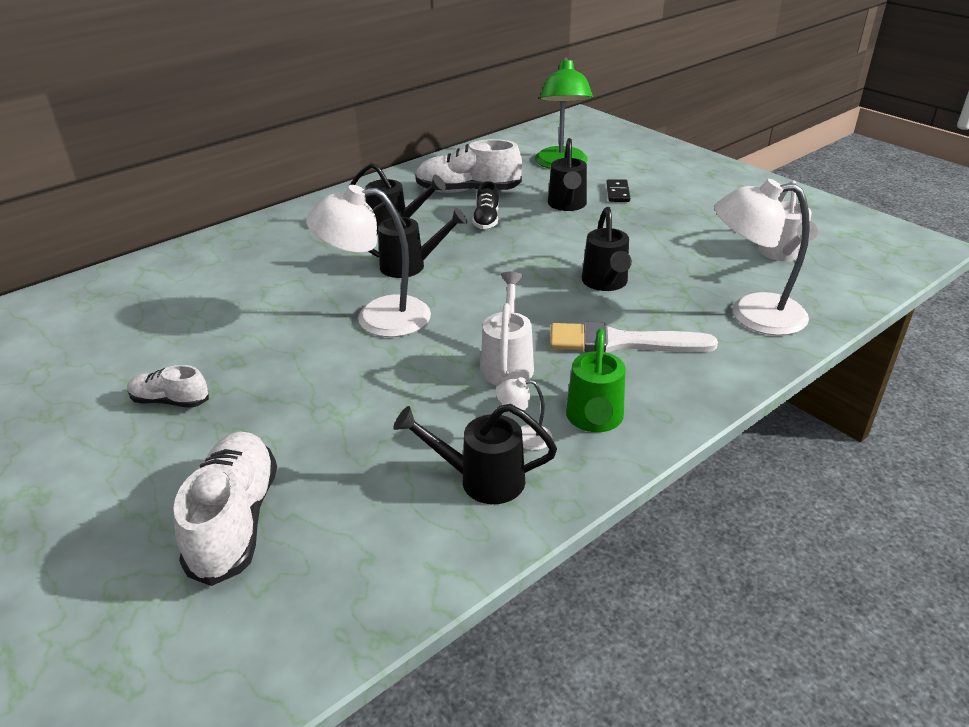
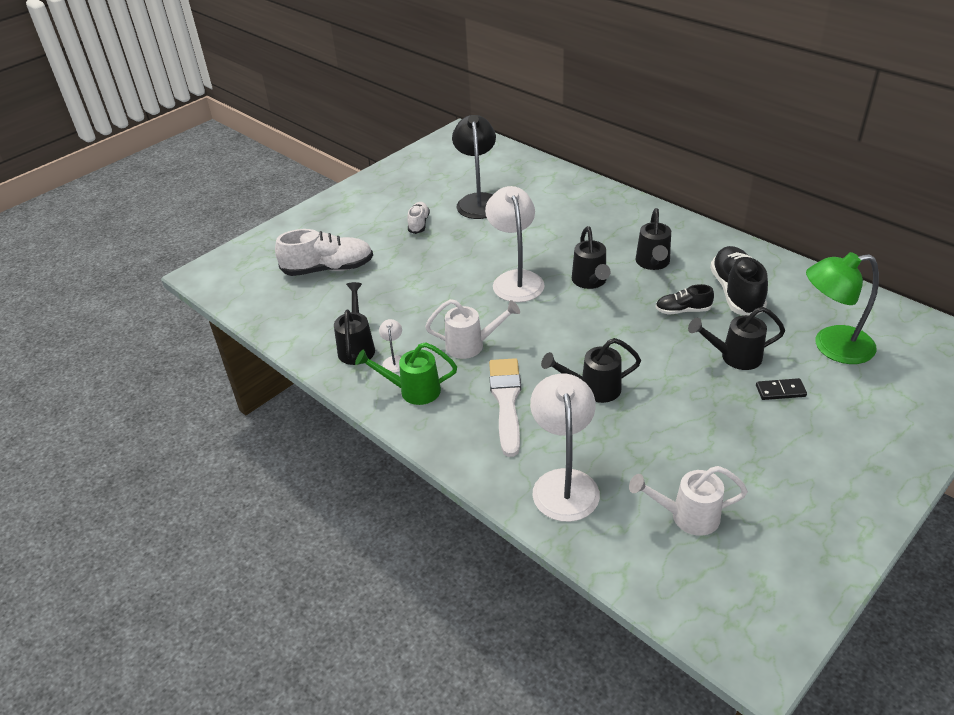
camera: 85 degrees right, 5 degrees up
white shoe [415,139,522,193] -> black shoe [710,246,768,316]
none -> black lamp [452,115,496,219]

